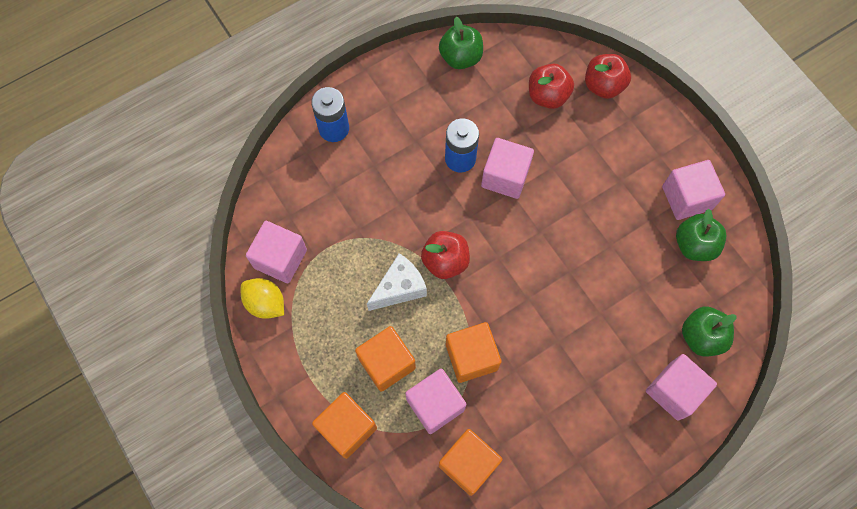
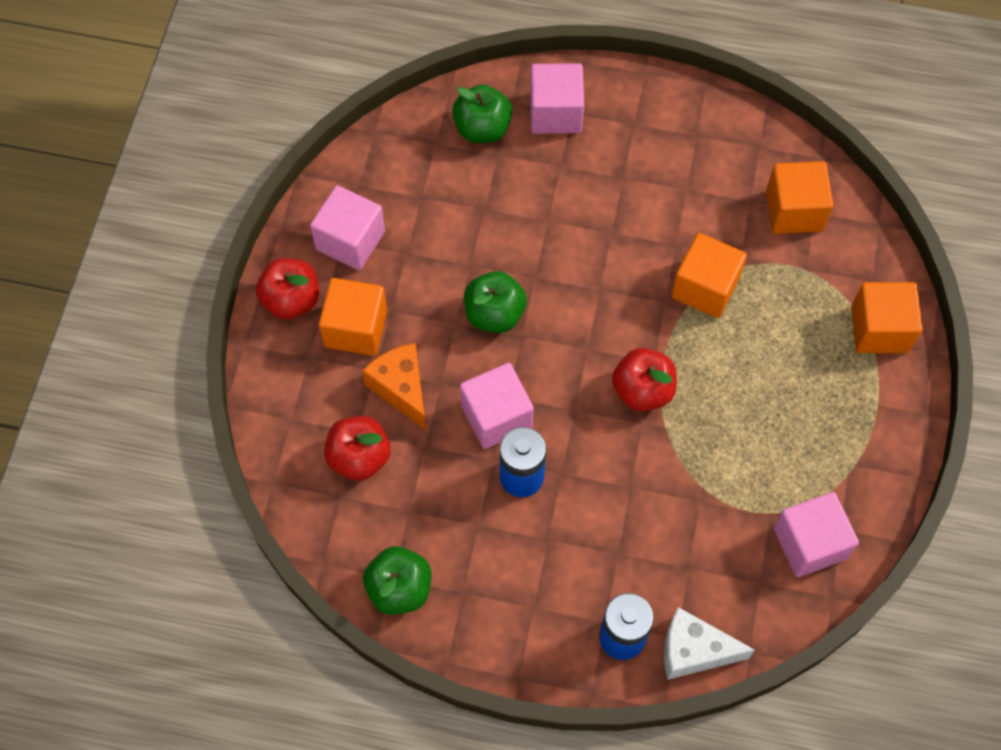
camera: 135 degrees left, 5 degrees down
yellow lemon [241,278,284,319] -> none
orange cube [355,326,416,392] -> orange cube moved to [319,278,387,356]
white cheese [367,253,427,311] -> white cheese moved to [664,607,755,680]
pink cube [405,369,466,434] -> none
red apple [585,54,631,99] -> red apple moved to [256,258,319,320]
green apple [676,209,727,261] -> green apple moved to [464,271,527,333]
none -> orange cheese [362,343,426,430]

